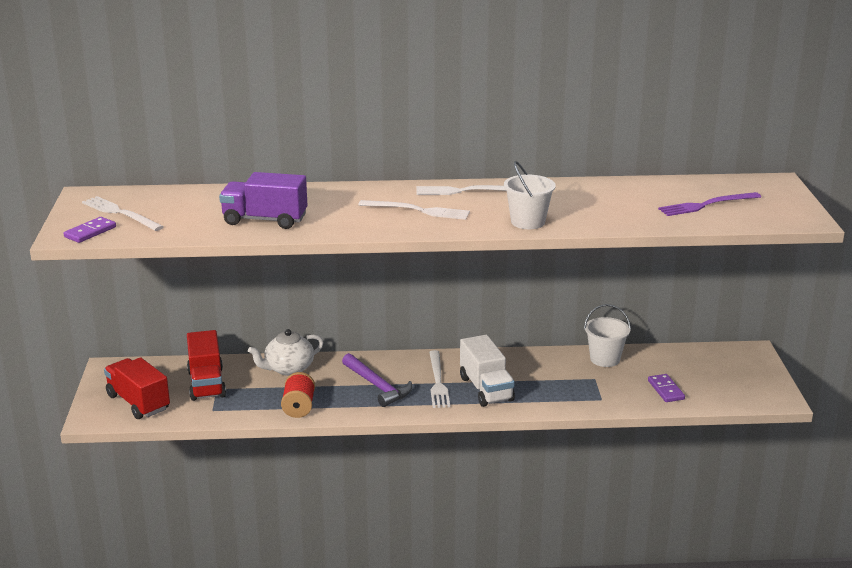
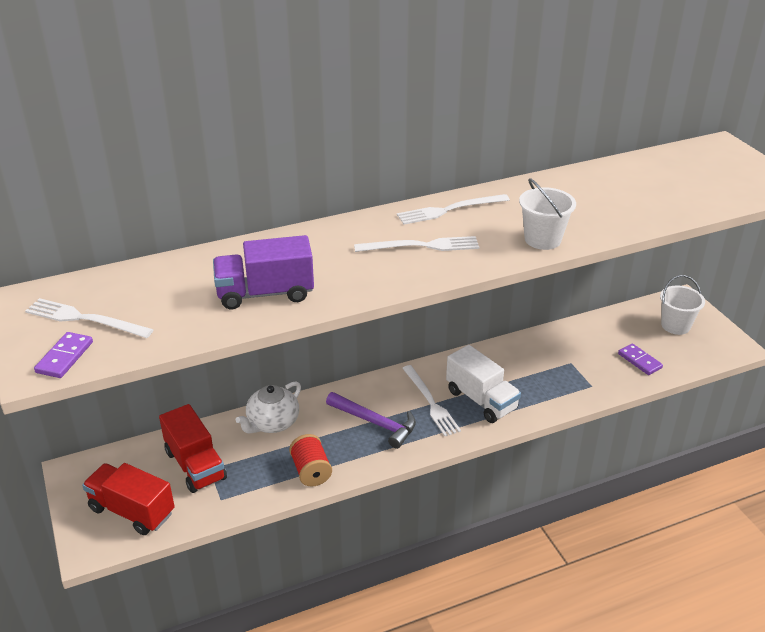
camera: 20 degrees left, 10 degrees up
white bucket [584,304,631,367] -> white bucket moved to [660,275,705,335]
purple fork [658,192,761,216] -> none

